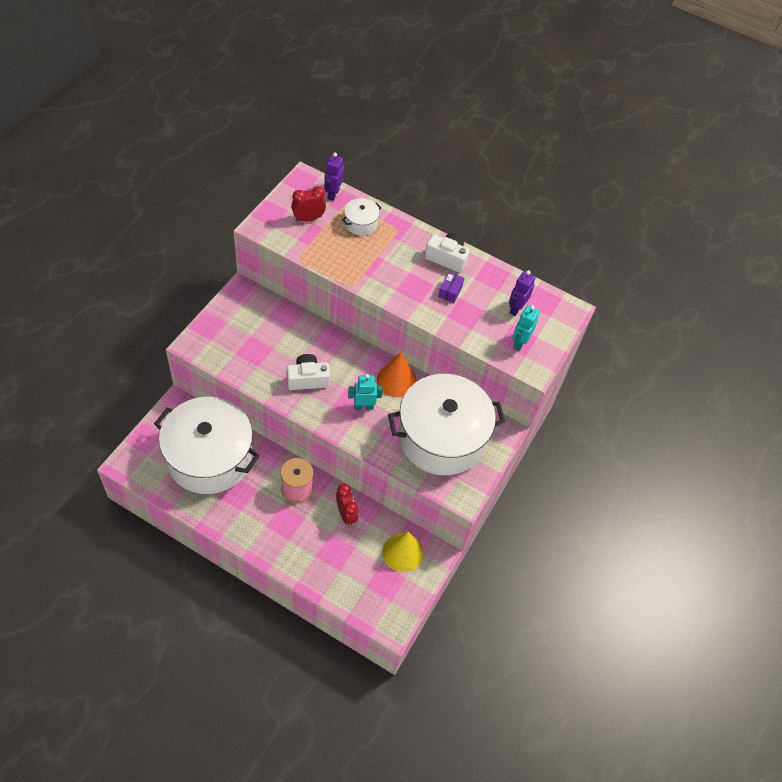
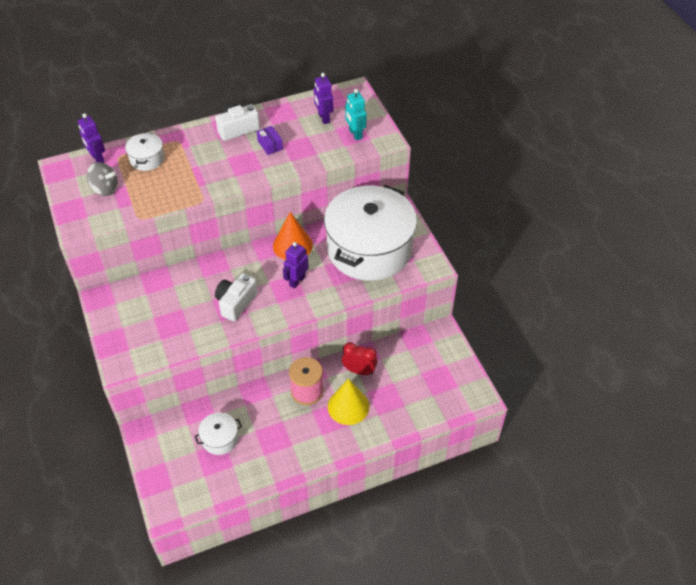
camera: 45 degrees left, 5 degrees down
white pot [154,397,260,494] -> white pot [194,413,242,455], size x0.40
red clock [291,186,326,222] -> grey spinning top [87,162,118,196]
turquoise robot [348,374,383,410] -> purple robot [283,242,309,289]
yellow cone [382,532,424,572] -> yellow cone moved to [328,379,369,425]

